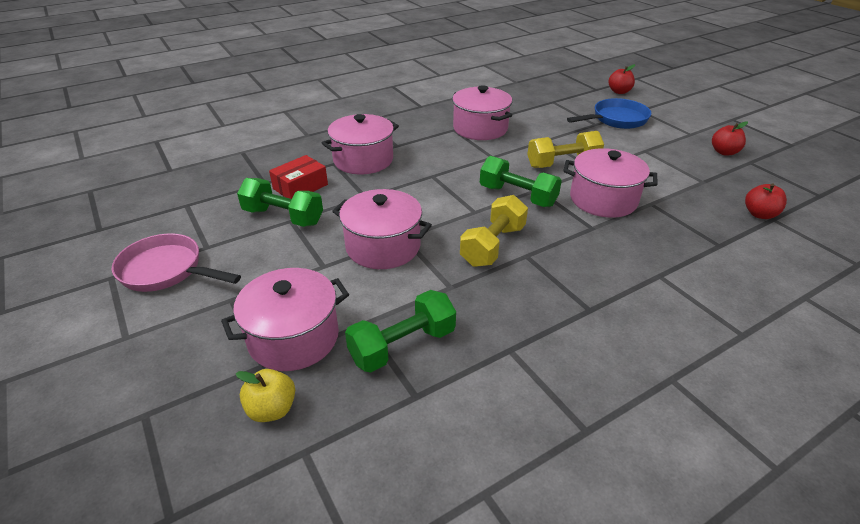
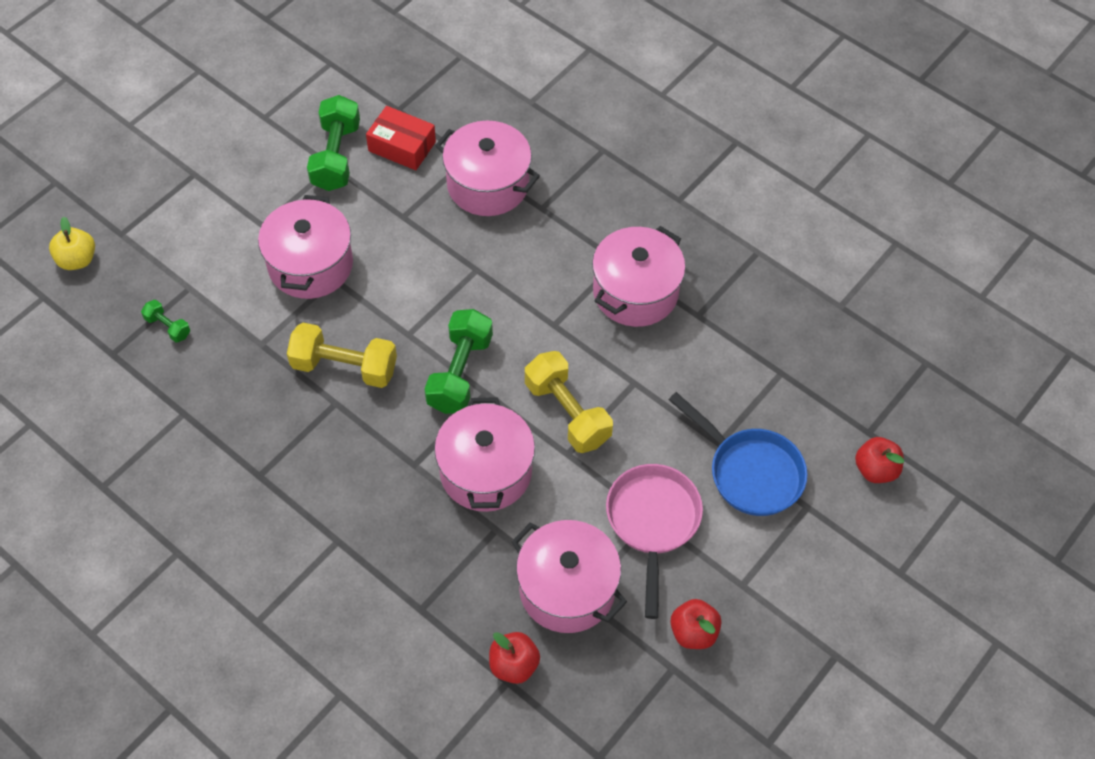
camera: 70 degrees right, 20 degrees up
pink pan [112,233,241,292] -> pink pan moved to [606,464,703,619]
pink pot [221,268,349,371] -> pink pot moved to [511,520,627,633]
green dumbbell [345,290,456,372] -> green dumbbell [141,300,190,342], size x0.50

